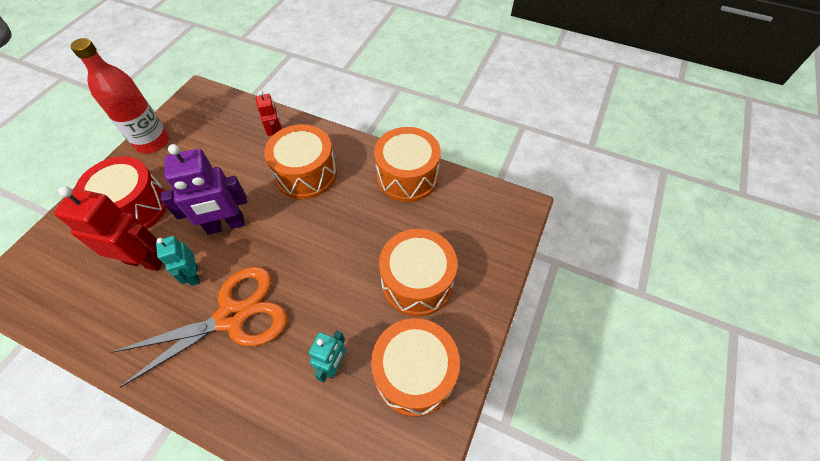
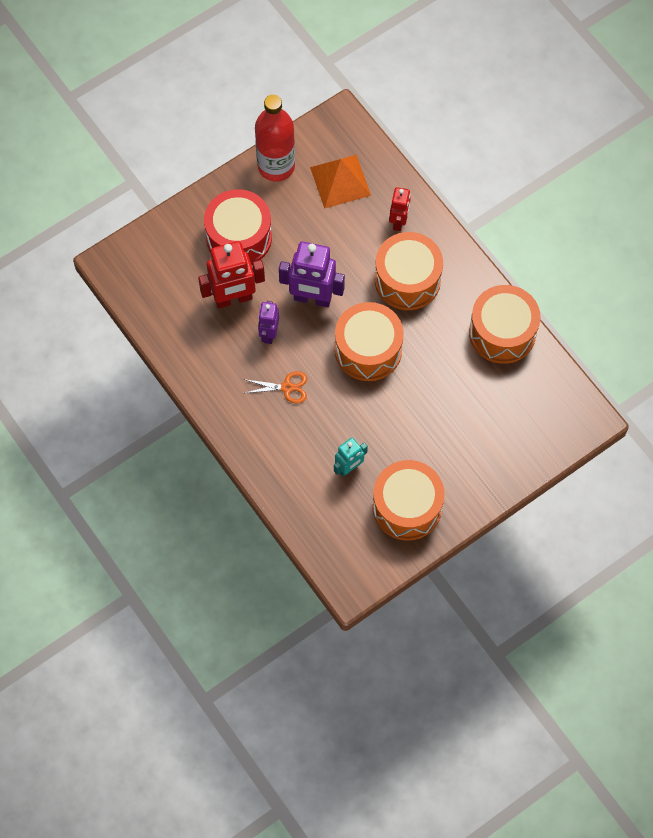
camera: 30 degrees right, 10 degrees up
red robot [54,186,163,271] -> red robot turned 120 degrees clockwise [198,241,265,309]
orange scissors [112,267,288,388] -> orange scissors [244,371,307,404], size x0.44
turquoise robot [156,236,200,286] -> purple robot [258,301,279,344]
orange drum [379,229,457,316] -> orange drum moved to [335,302,404,381]
none -> orange pyramid [310,155,371,209]

